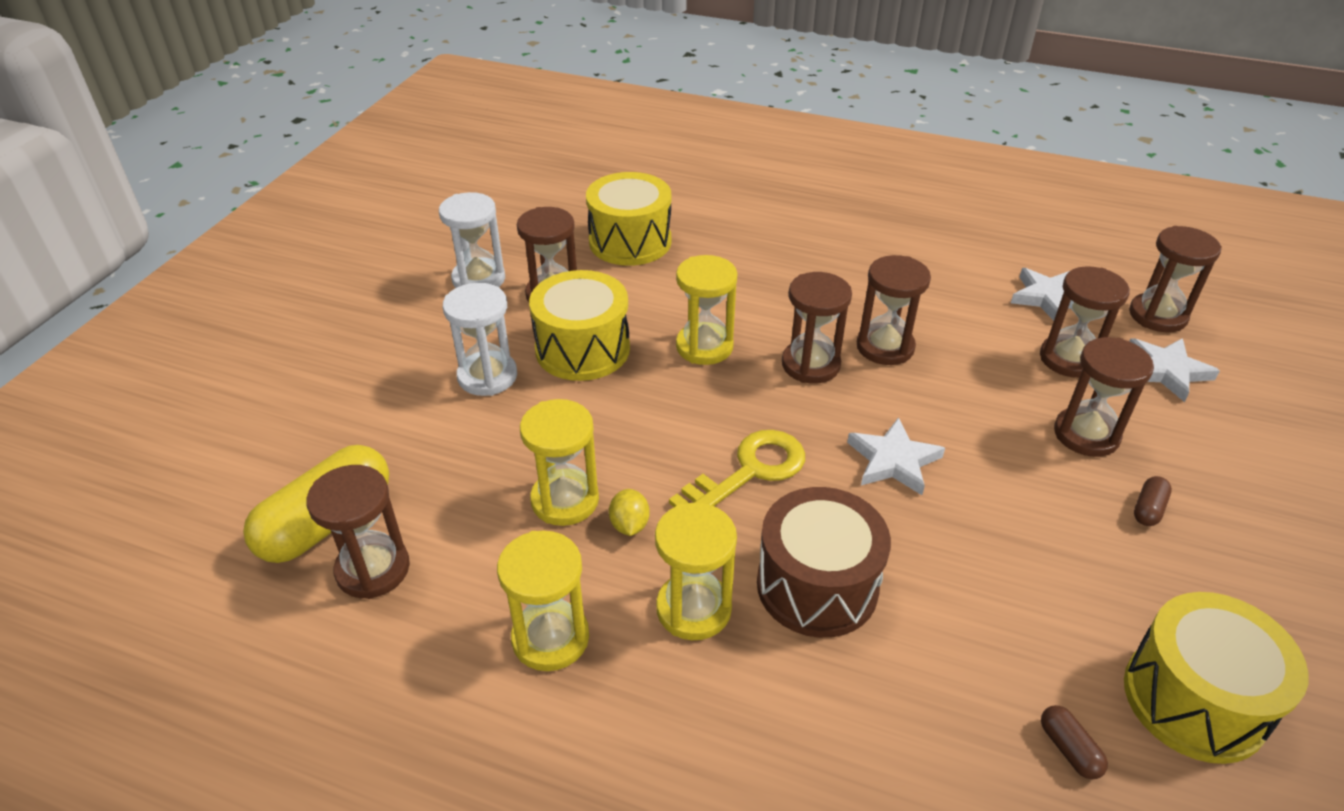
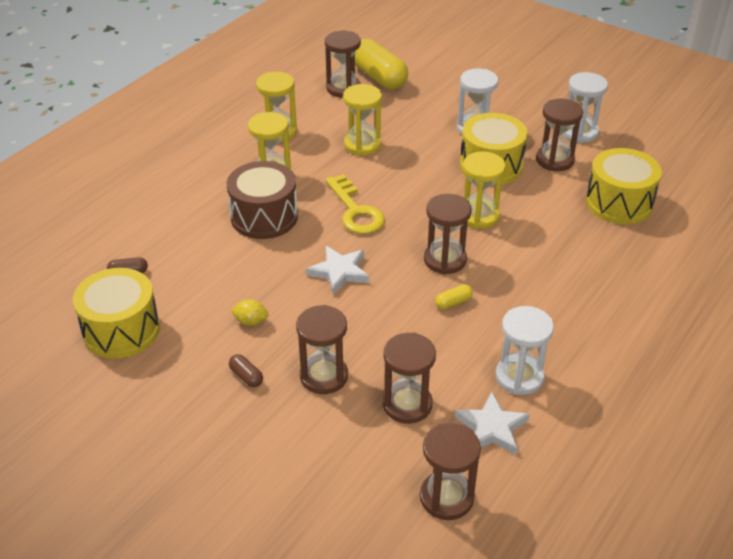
camera: 105 degrees right, 0 degrees up
yellow lemon [609,489,650,536] -> yellow lemon moved to [231,299,269,326]
brown hourglass [857,255,931,365] -> yellow capsule [435,284,473,310]
white star [1129,338,1220,402] -> none
none -> white hourglass [495,306,554,395]

